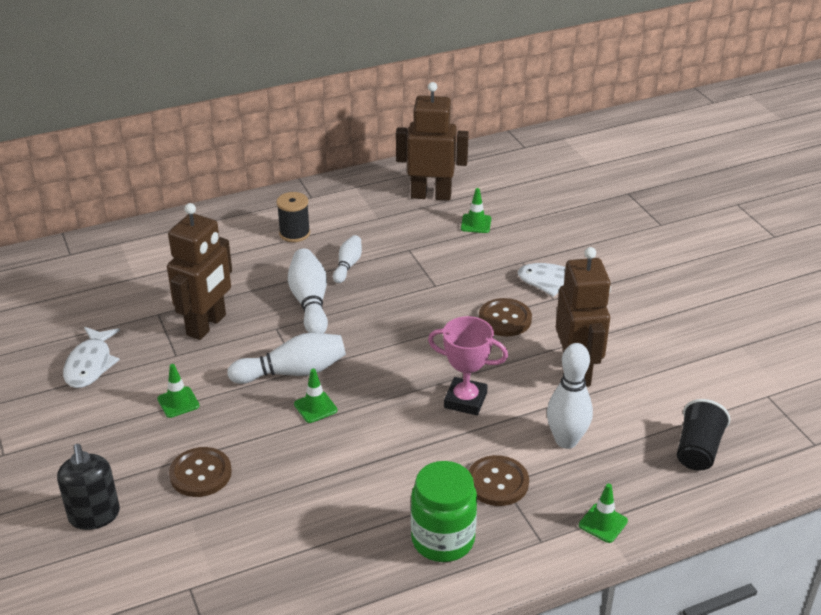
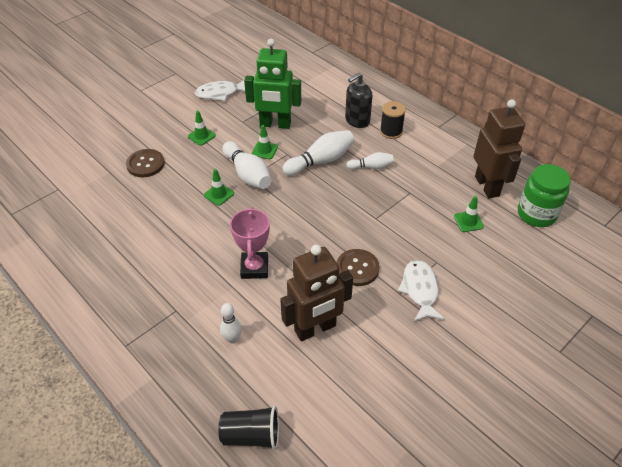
camera: 70 degrees right, 10 degrees up
black soap dispenser [57,444,120,530] -> black soap dispenser moved to [345,73,372,128]
brown robot [167,203,232,340] -> green robot [244,39,301,129]
green jar [411,461,477,562] -> green jar moved to [518,164,571,227]
brown button [468,455,529,506] -> none
white bowling pin [547,343,593,449] -> white bowling pin [220,303,242,343], size x0.59
green traffic cone [579,483,628,543] -> green traffic cone moved to [251,125,278,159]

